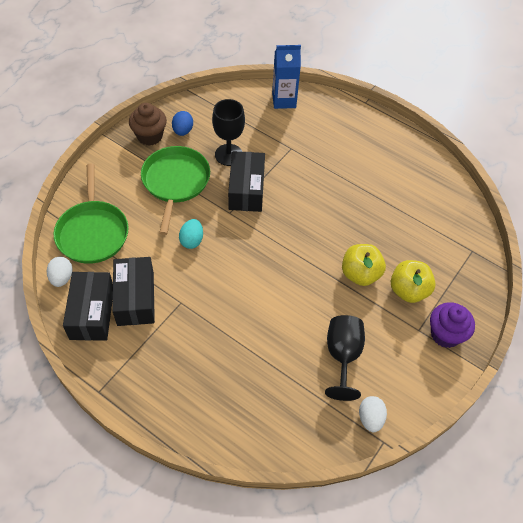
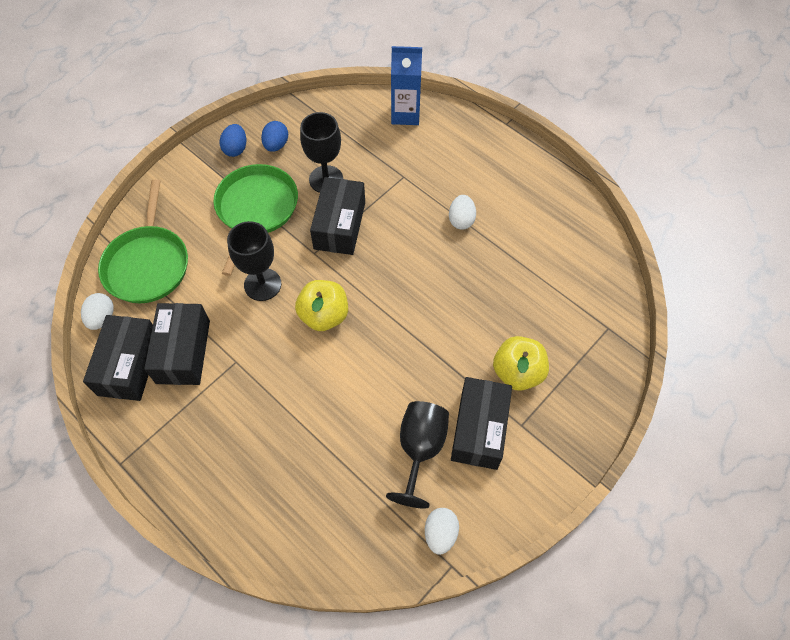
camera: 10 degrees right, 5 degrees up
brown cupcake [129,103,167,146] -> blue egg [220,124,246,157]
turquoise egg [179,219,203,249] -> black goblet [227,221,281,301]
yellow apple [342,244,386,286] -> yellow apple moved to [295,280,348,331]
purple cupcake [430,302,475,348] -> none
none -> white egg [449,195,476,230]
none -> black box [451,377,512,470]

